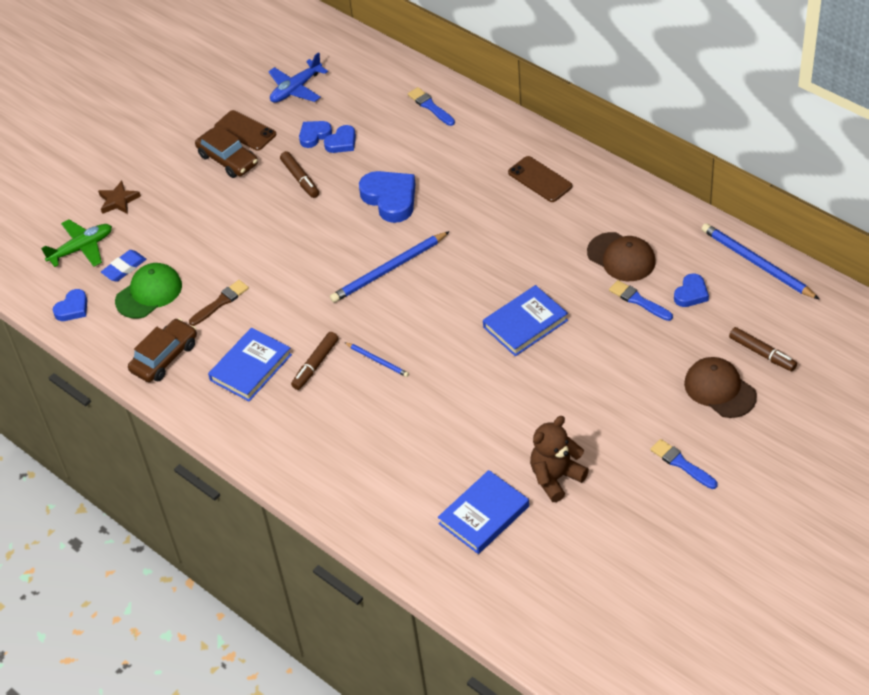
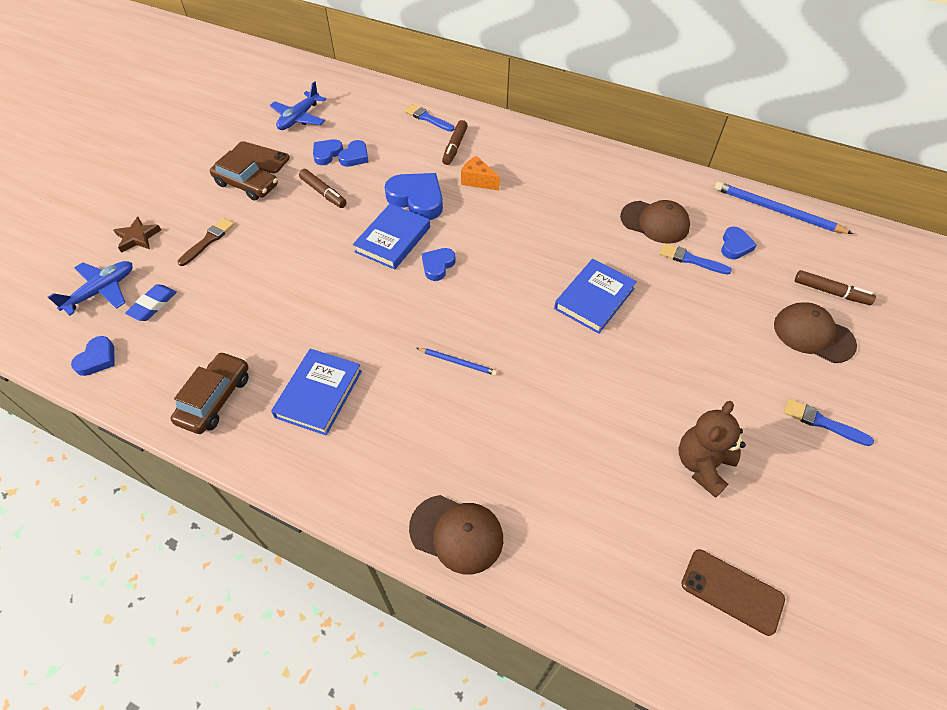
camera: 20 degrees left, 5 degrees up
green plane [41,219,112,267] -> blue plane [48,261,132,316]
green cap [115,263,182,319] -> none
brown brush [189,280,249,326] -> brown brush moved to [178,218,234,266]
brown marker [291,332,339,390] -> brown marker moved to [442,120,468,165]
blue pencil [330,231,450,303] -> blue heart [422,248,456,281]
blue book [438,470,529,554] -> blue book moved to [353,204,430,270]
brown phone [508,156,572,202] -> brown phone moved to [681,549,785,636]
none -> brown cap [409,495,503,574]
none -> orange cheese [461,156,500,191]

